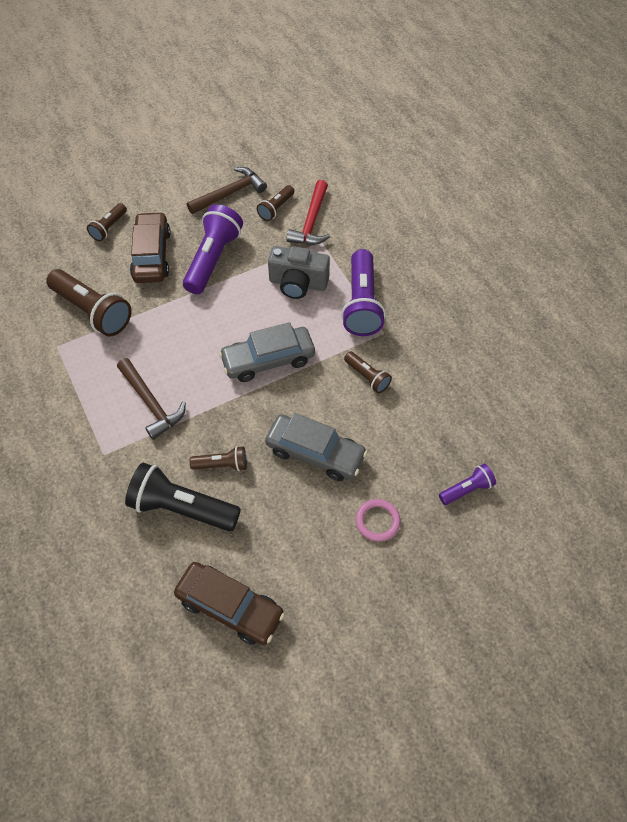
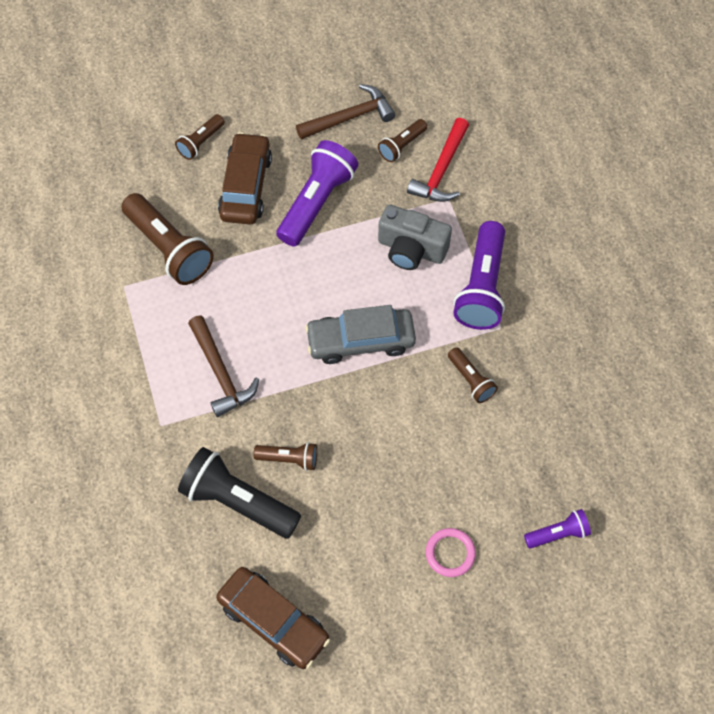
camera: 10 degrees right, 5 degrees up
grey car [265,413,368,481] -> none

